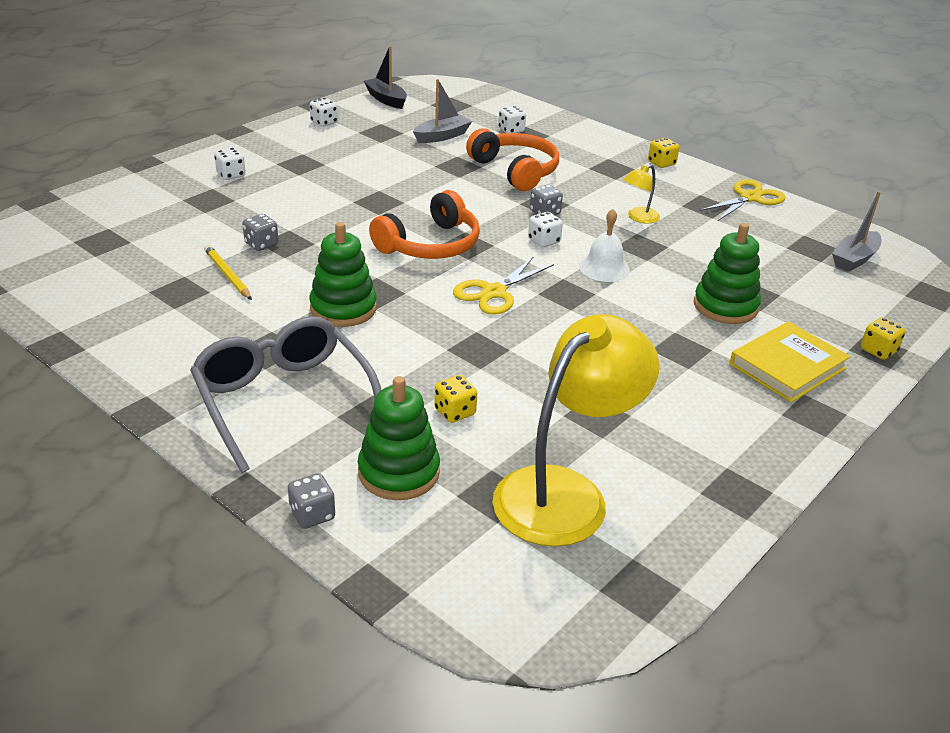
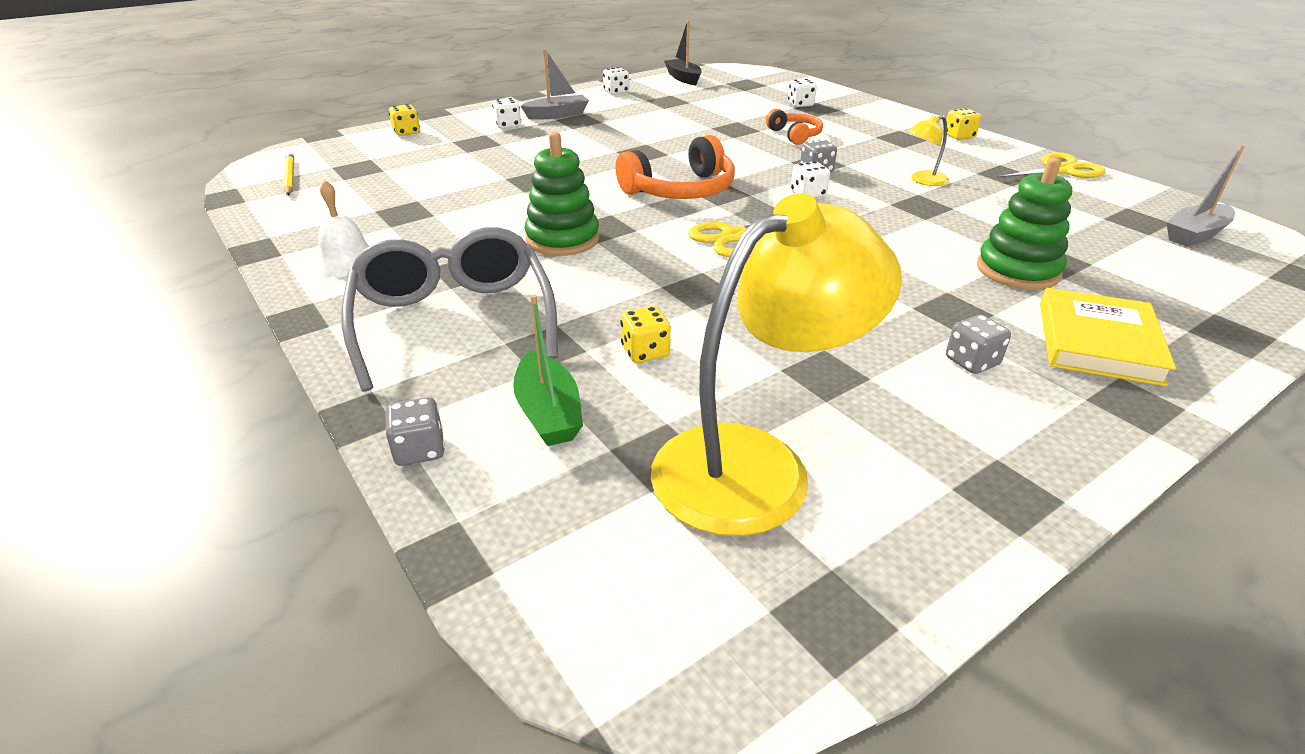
camera: 15 degrees right, 0 degrees up
yellow pencil [204,245,252,300] -> yellow pencil moved to [283,153,294,196]
grey dice [242,214,278,251] -> grey dice moved to [946,315,1011,374]
green stacking toy [358,376,440,500] -> green boat [513,294,583,446]
grey boat [413,79,472,143] -> grey boat moved to [521,49,589,120]
orange headphones [466,128,559,191] -> orange headphones [766,109,823,145], size x0.59
white bell [579,209,630,282] -> white bell moved to [313,180,369,277]
yellow book [730,321,850,402] -> yellow book turned 45 degrees counterclockwise [1040,288,1176,386]
yellow dice [861,317,906,360] -> yellow dice moved to [389,104,420,136]

